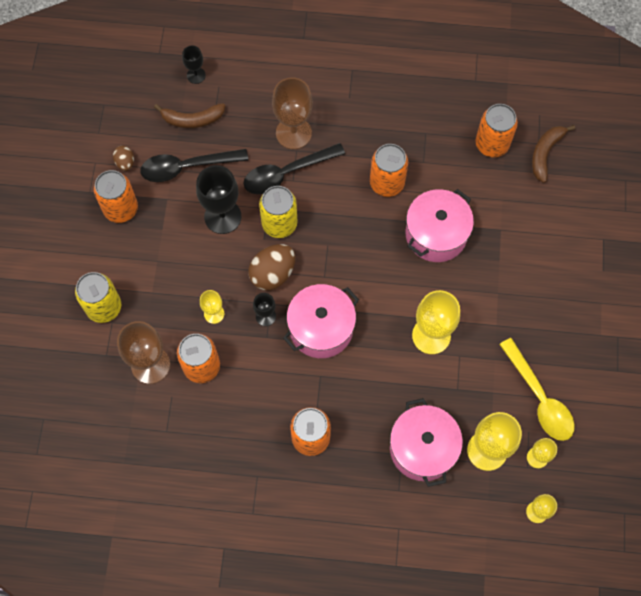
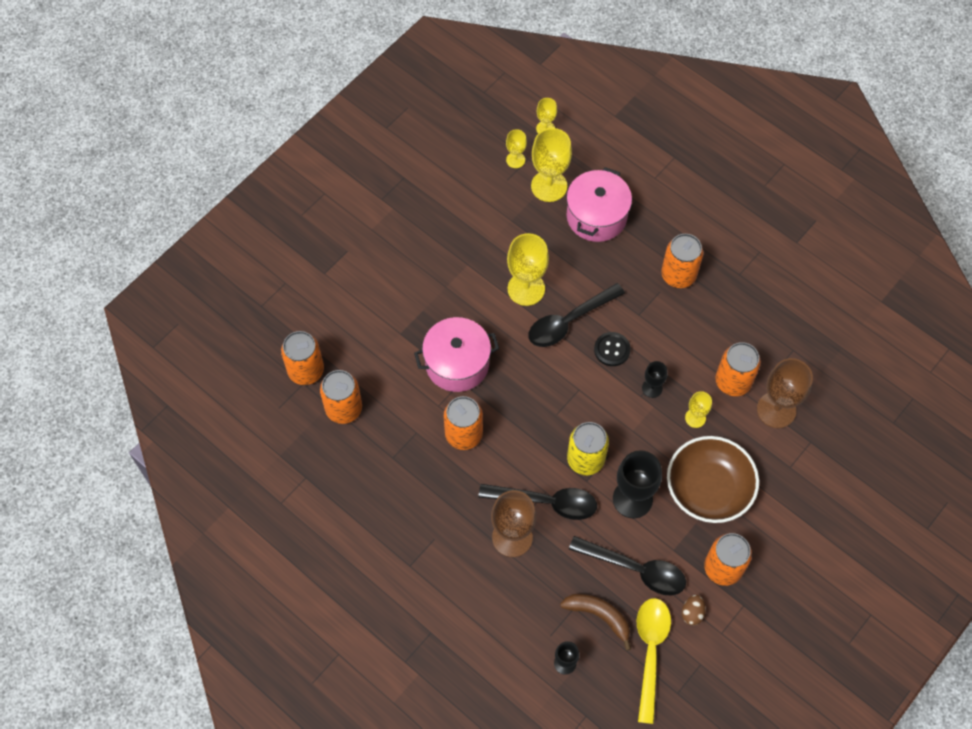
camera: 145 degrees left, 5 degrees down
yellow can [75,272,121,323] -> none
brown egg [248,244,295,290] -> none
pink pot [283,284,359,358] -> black button [594,332,631,366]
yellow spoon [499,338,575,441] -> yellow spoon moved to [637,598,671,724]
brown banana [532,125,575,183] -> orange can [281,331,324,385]
none -> black spoon [529,283,625,347]
none -> brown bowl [667,436,759,523]

